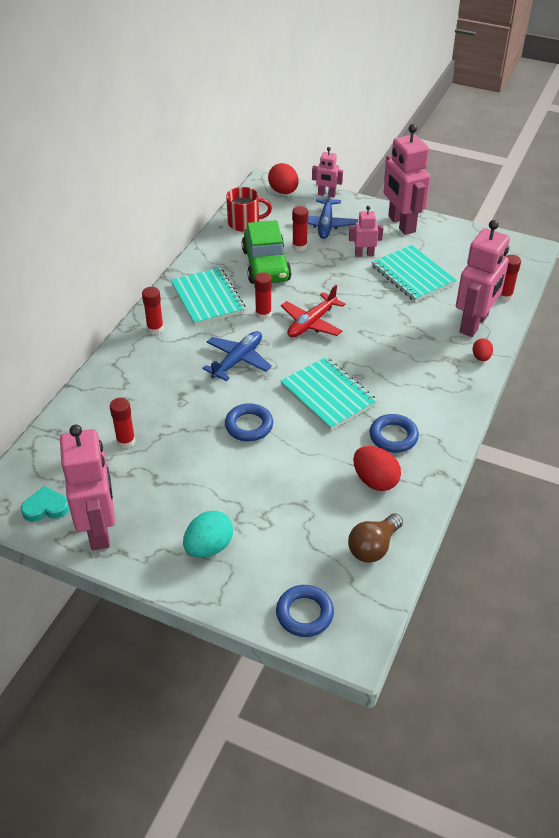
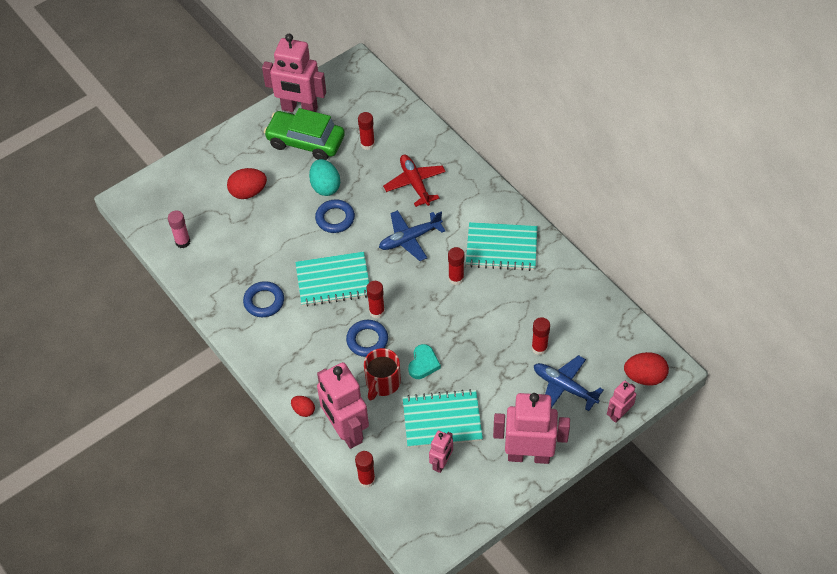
camera: 120 degrees right, 10 degrees up
turquoise heart [21,486,69,522] -> turquoise heart moved to [408,344,441,379]
red glue stick [142,287,164,334] -> red glue stick moved to [366,281,385,319]
turquoise egg [183,511,233,558] -> turquoise egg moved to [309,159,340,196]
blue plane [202,331,272,381] -> blue plane turned 90 degrees clockwise [379,210,446,261]
red mug [226,187,272,231] -> red mug moved to [364,348,401,401]
green car [242,220,292,284] -> green car moved to [264,108,345,160]
blue ring [276,585,334,637] -> blue ring moved to [346,320,388,357]
red plane [281,285,345,337] -> red plane moved to [383,155,446,207]
brown light bulb [348,513,403,563] -> pink glue stick [168,210,190,248]
pink robot [349,206,383,257] -> pink robot moved to [429,430,453,473]
red egg [353,446,401,491] -> red egg moved to [227,168,267,199]

